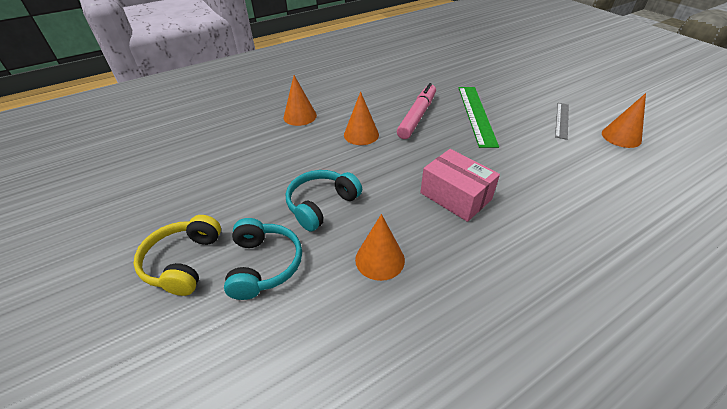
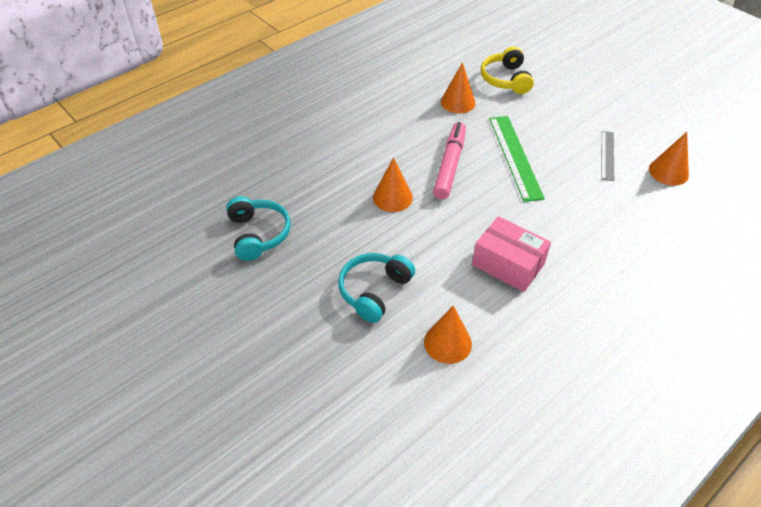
camera: 10 degrees left, 5 degrees up
yellow headphones [134,215,221,296] -> yellow headphones moved to [481,47,534,94]
turquoise headphones [224,218,302,300] -> turquoise headphones moved to [226,196,291,261]
orange cone [283,75,317,126] -> orange cone moved to [441,62,475,113]

